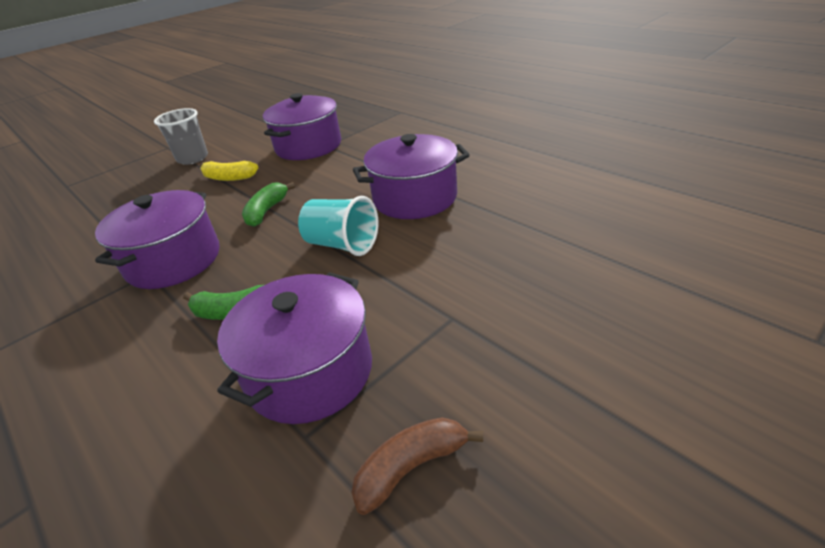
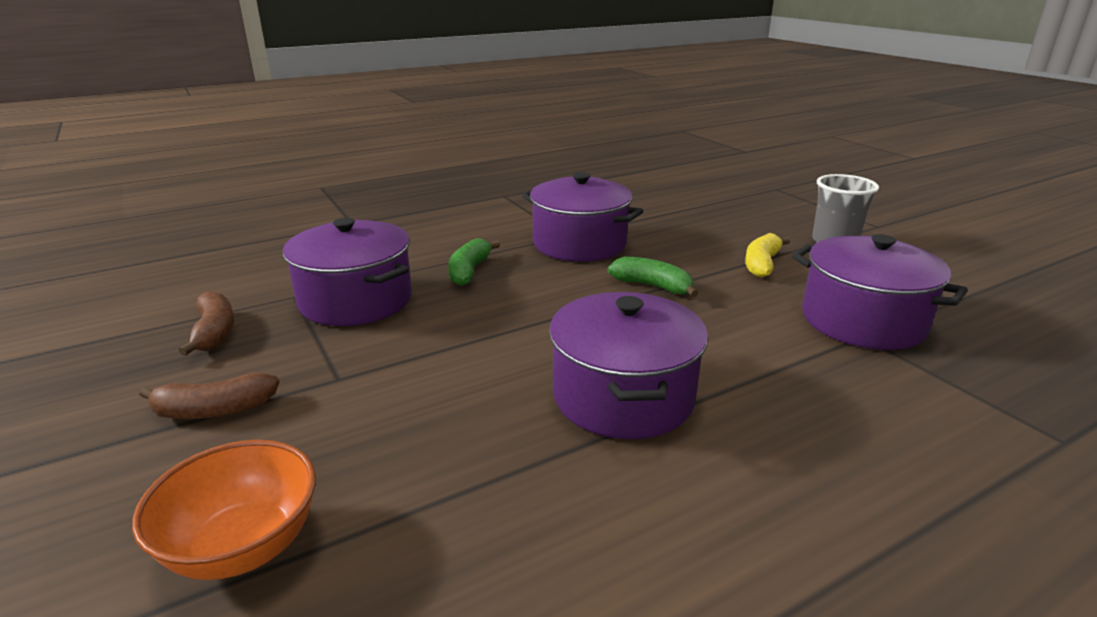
camera: 100 degrees right, 10 degrees down
turquoise cup [298,196,378,256] -> none
none -> orange bowl [132,440,316,580]
none -> brown banana [139,372,279,419]

